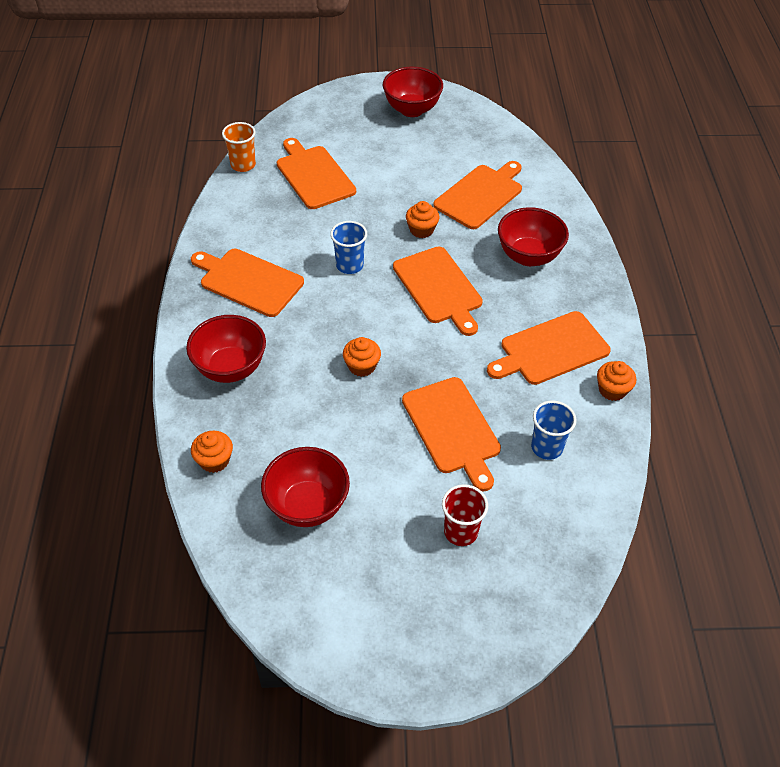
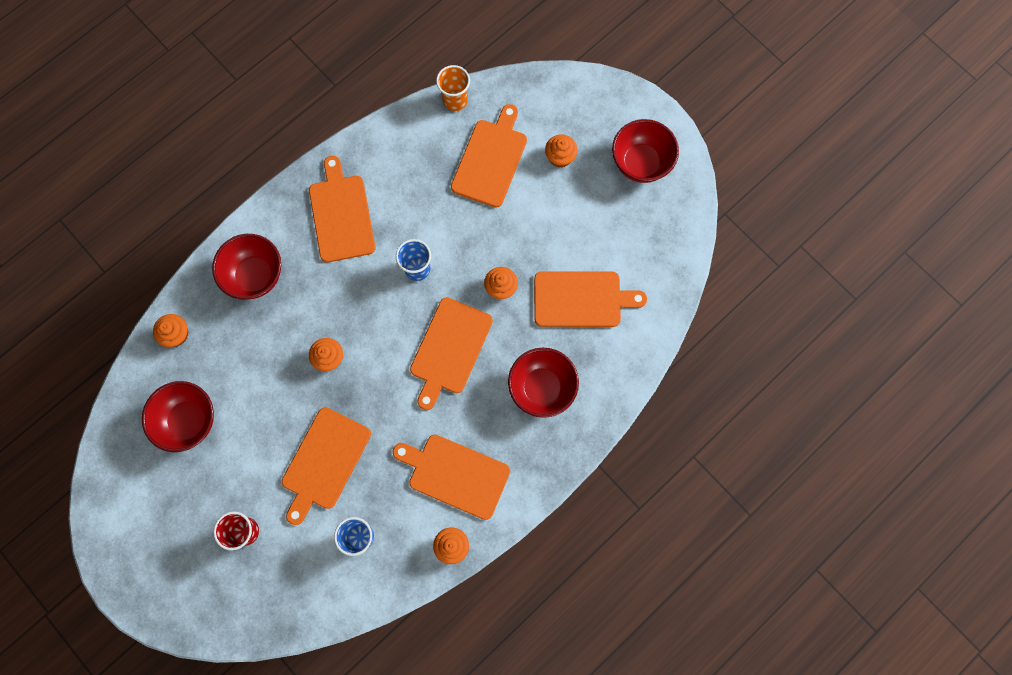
camera: 50 degrees right, 25 degrees up
none -> orange cupcake [545,134,578,167]

